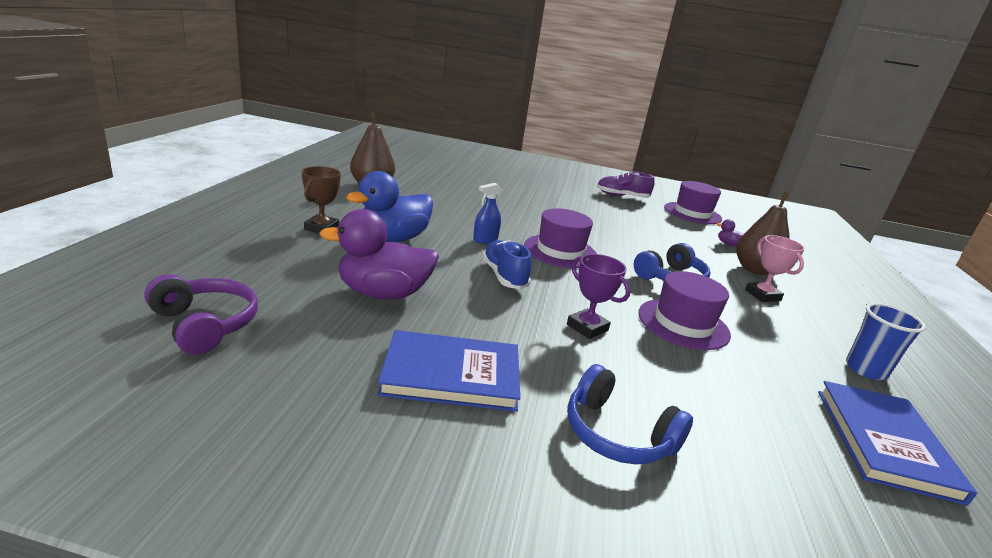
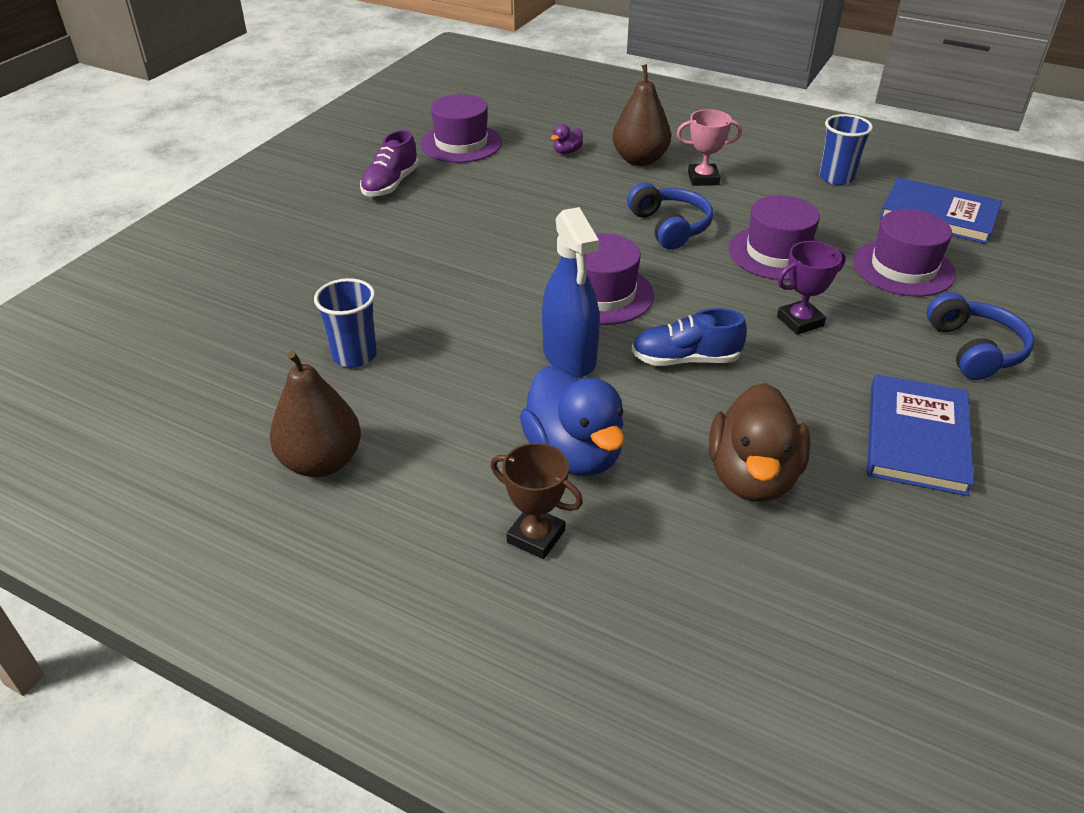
camera: 70 degrees left, 15 degrees up
purple headphones [144,274,258,354] -> none
purple duck [319,209,439,300] -> brown duck [709,383,811,502]
blue spray bottle [473,183,502,244] -> blue spray bottle [542,207,600,378], size x1.85
blue headphones [567,364,693,464] -> blue headphones turned 60 degrees counterclockwise [927,292,1034,380]
none -> blue cup [314,278,377,367]
none -> purple hat [853,209,956,297]

